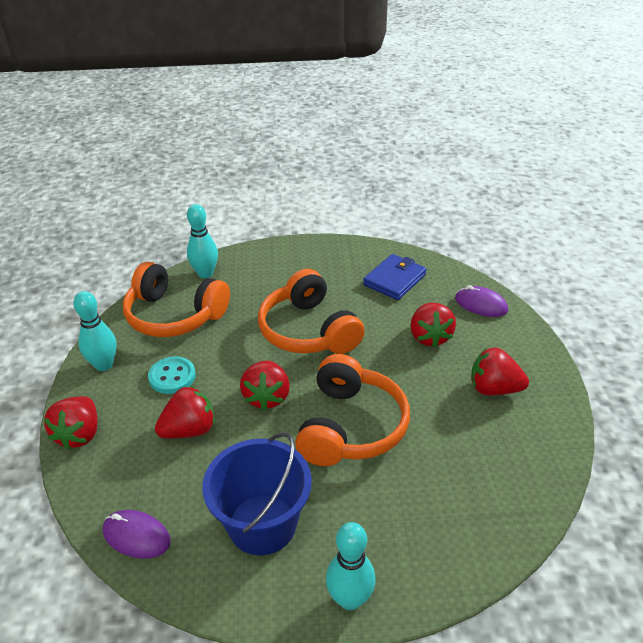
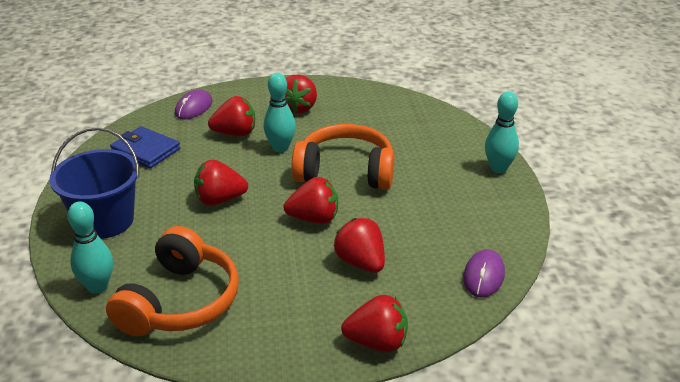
camera: 95 degrees left, 5 degrees down
turquoise bowling pin [73,291,117,371] -> turquoise bowling pin moved to [263,73,296,152]
turquoise button [148,356,196,394] -> none
blue bucket [202,432,312,555] -> blue bucket moved to [49,127,140,239]
orange headphones [258,269,365,354] -> red strawberry [194,159,248,206]

